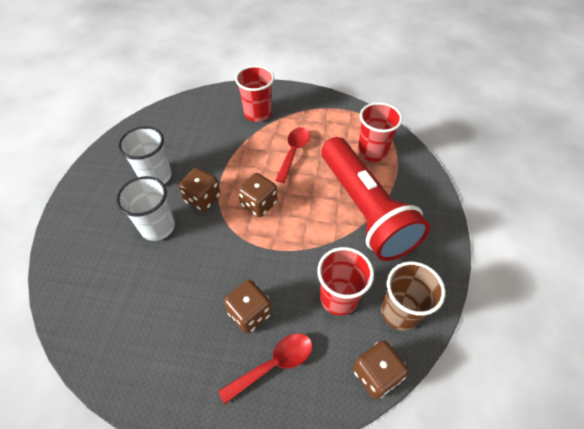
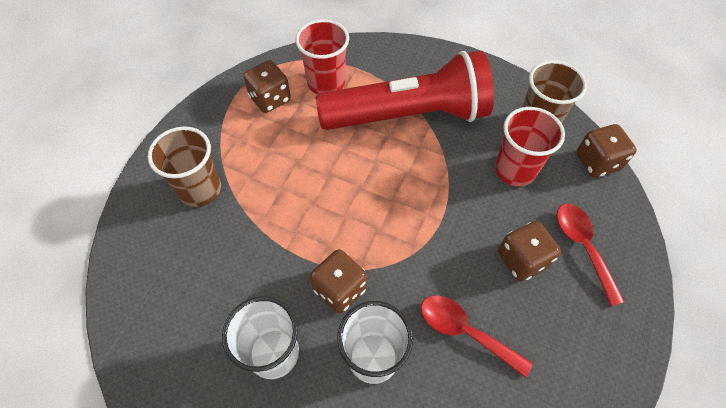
camera: 75 degrees left, 5 degrees up
red cup [235,65,274,122] -> brown cup [148,127,221,207]
brown dice [238,173,278,217] -> brown dice moved to [243,60,291,113]
red spoon [275,127,310,183] -> red spoon moved to [421,295,533,378]

